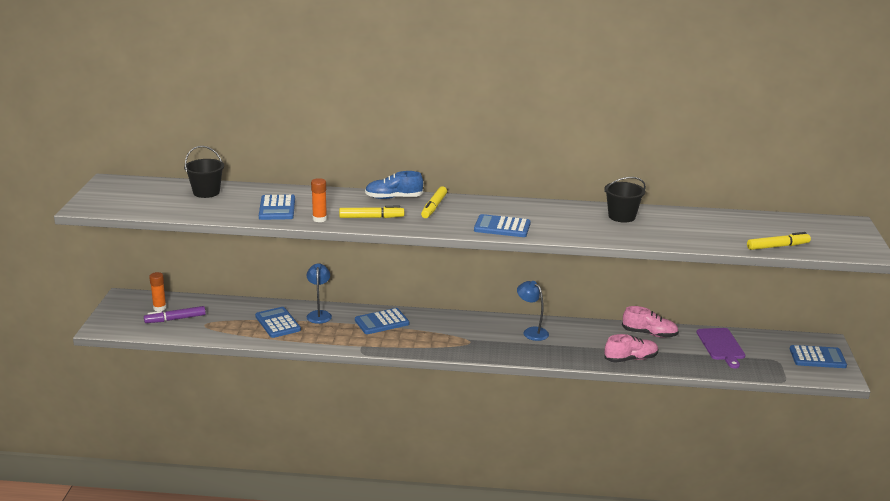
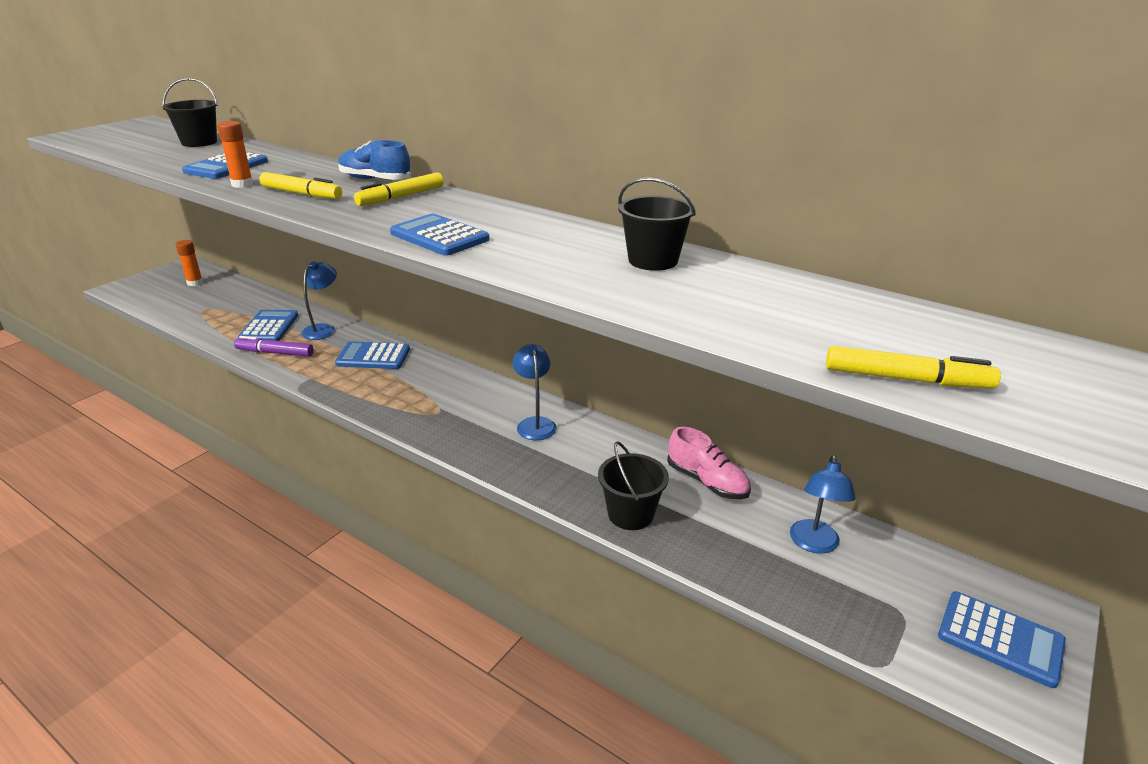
camera: 30 degrees right, 5 degrees up
purple marker [144,306,206,323] -> purple marker moved to [234,336,314,357]
pink shoe [604,334,658,363] -> black bucket [598,441,669,530]
purple cutting board [696,328,745,369] -> blue lamp [790,455,856,554]

